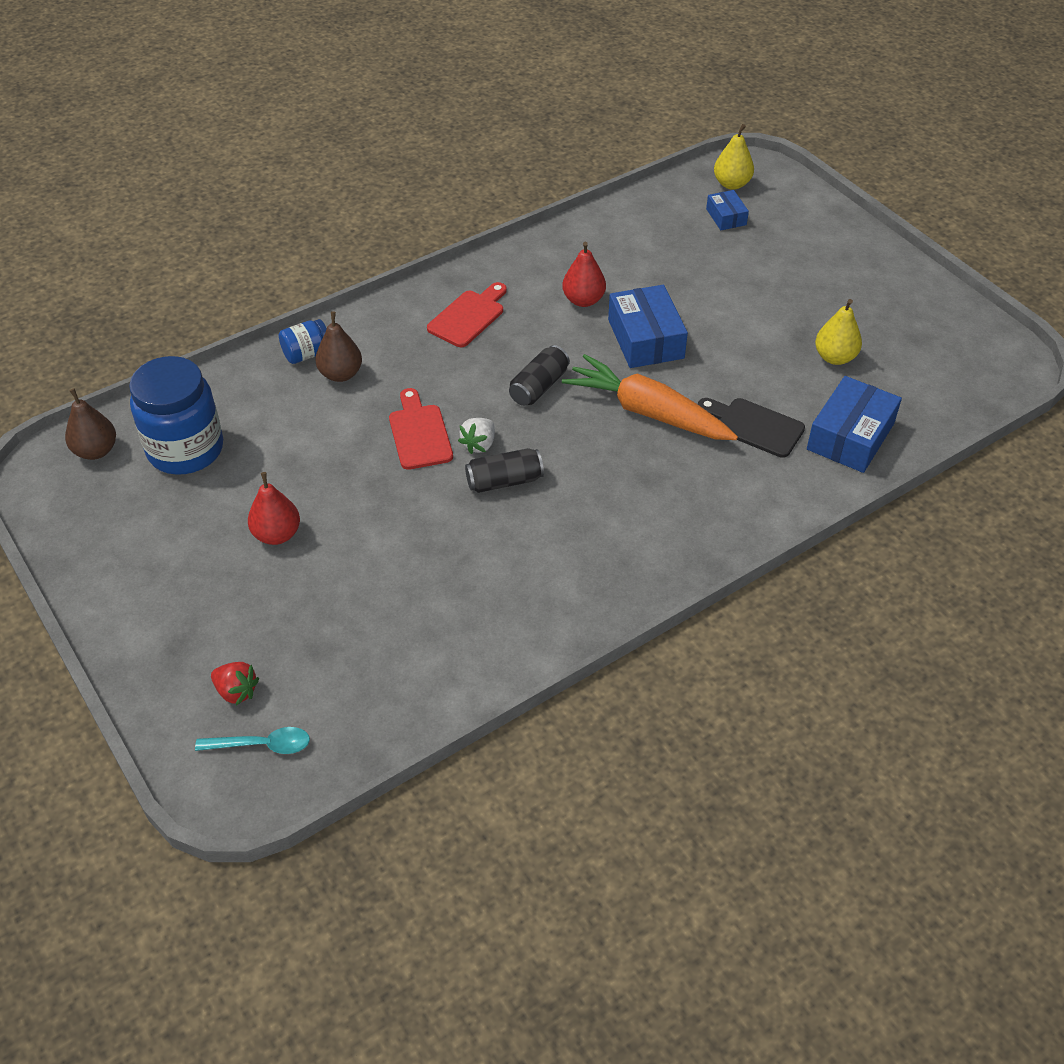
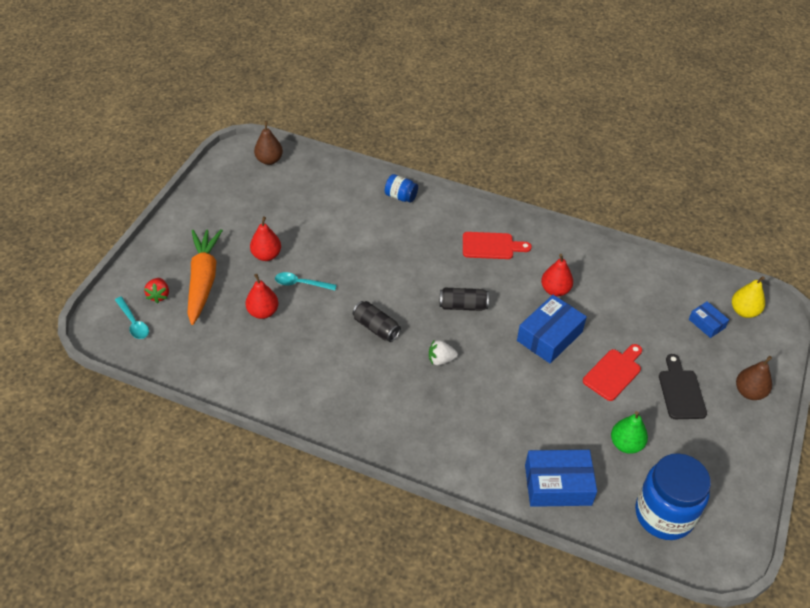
camera: 55 degrees right, 0 degrees up
blue jar [129,356,223,475] -> blue jar moved to [635,453,711,540]
brown pear [315,311,362,382] -> brown pear moved to [736,356,772,400]
red cutting board [389,388,453,470] -> red cutting board moved to [583,344,642,401]
white strawberry [458,418,495,454] -> white strawberry moved to [429,340,458,365]
orange carrot [562,354,738,440] -> orange carrot moved to [187,229,223,325]
black cutting board [698,398,805,458] -> black cutting board moved to [659,354,707,419]
blue box [706,190,749,230] -> blue box turned 75 degrees counterclockwise [689,301,729,338]
yellow pear [815,299,862,365] -> green pear [611,411,648,454]
none -> red pear [245,274,278,319]
none -> turquoise spoon [275,272,337,290]

